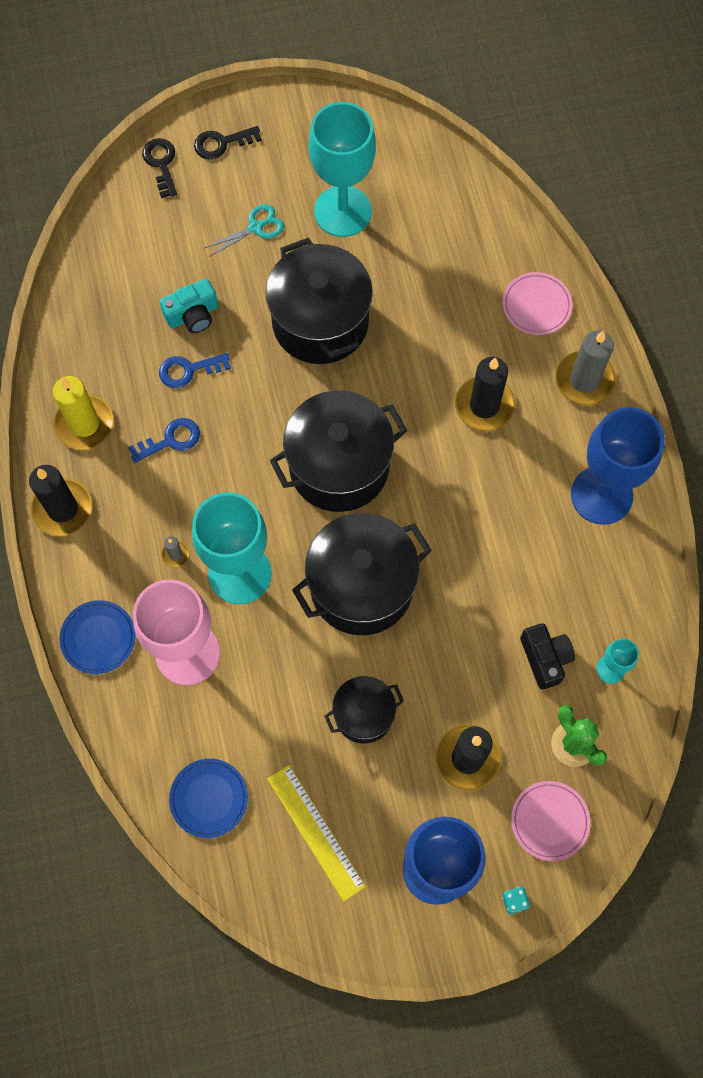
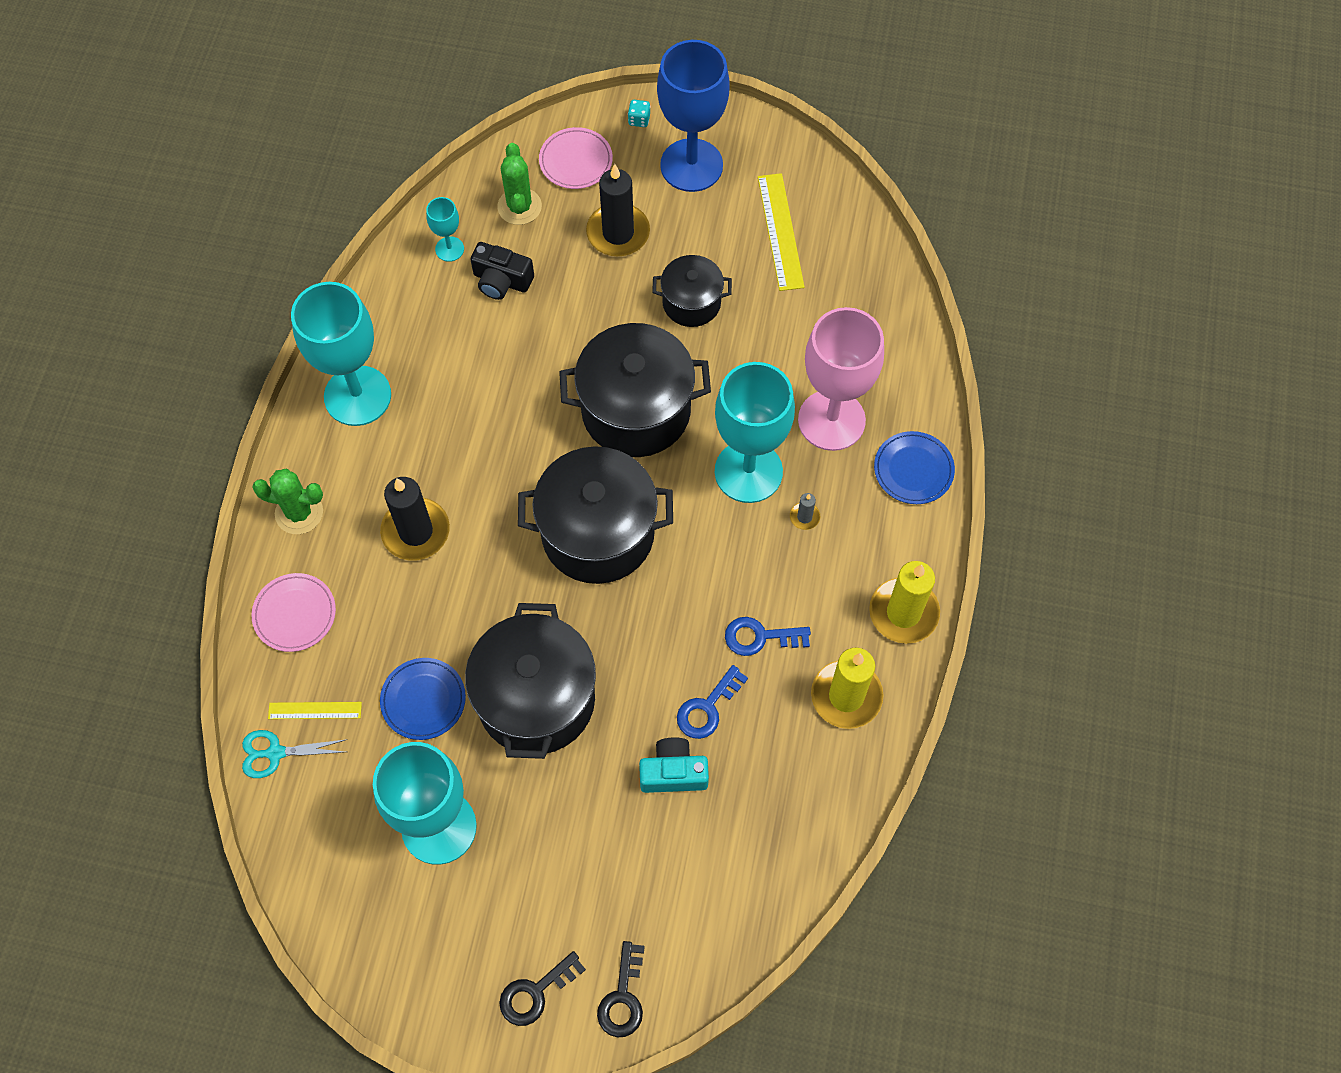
camera: 155 degrees left, 5 degrees down
black candle [29,465,93,536] -> yellow candle [869,561,940,644]
blue key [159,353,231,388] -> blue key turned 120 degrees clockwise [677,665,748,739]
blue plate [169,759,248,838] -> blue plate moved to [380,658,466,740]
black key [194,126,262,160] -> black key turned 135 degrees clockwise [499,951,586,1026]
turquoise scissors [204,204,284,257] -> turquoise scissors moved to [242,730,348,778]
black camera [520,623,575,689] -> black camera turned 75 degrees counterclockwise [470,242,534,300]
grey candle [556,330,616,405] -> green cactus [252,468,323,534]
blue goblet [571,407,665,525] -> turquoise goblet [291,282,391,426]
none -> yellow ruler [268,702,362,719]

